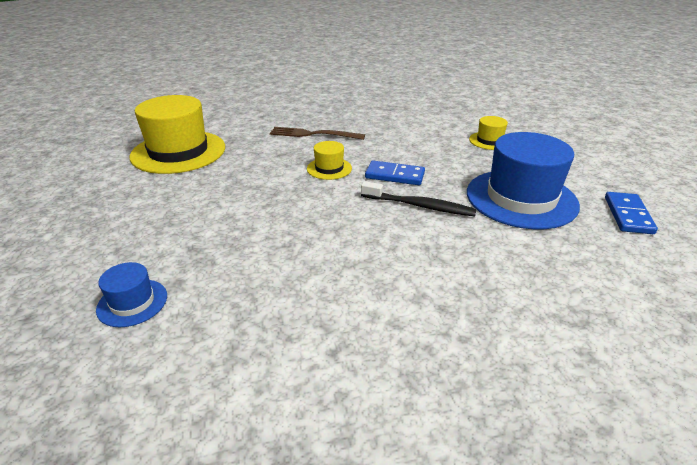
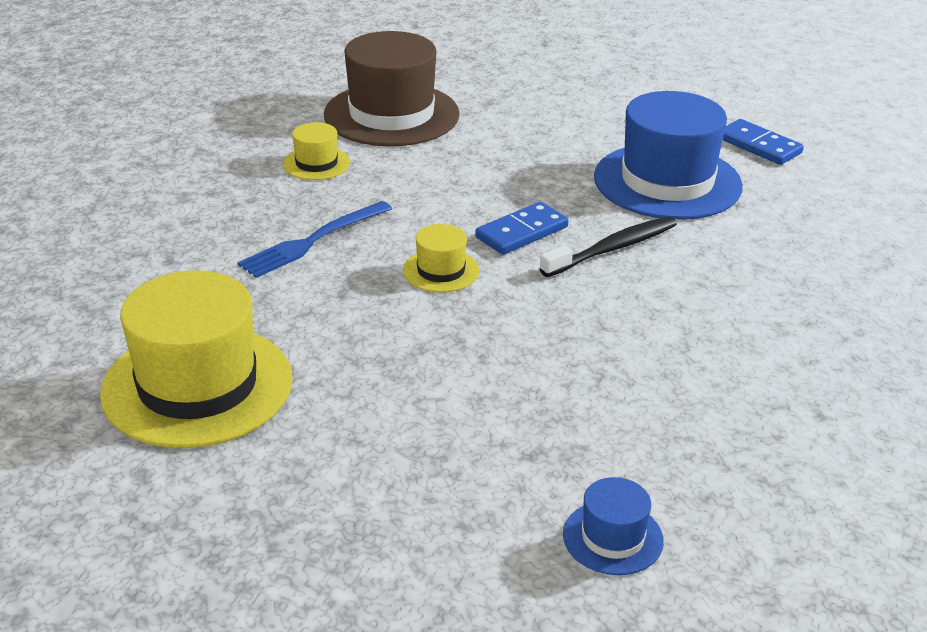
camera: 55 degrees left, 0 degrees up
brown fork [270,127,365,140] -> blue fork [237,201,392,278]
yellow hat [469,116,508,150] -> yellow hat moved to [283,122,350,180]
none -> brown hat [324,31,460,146]

